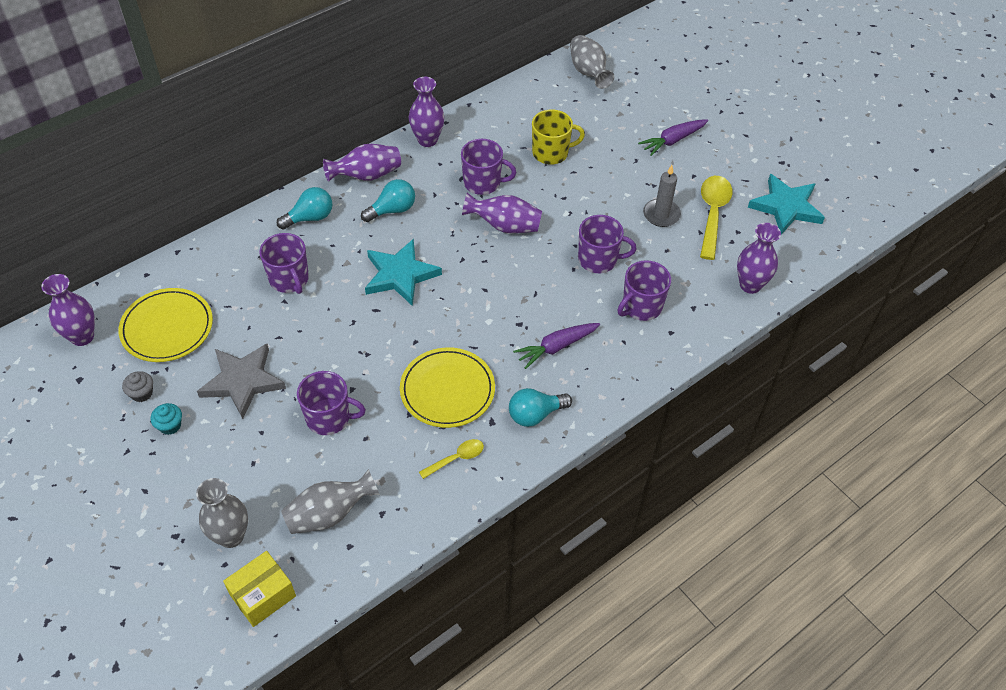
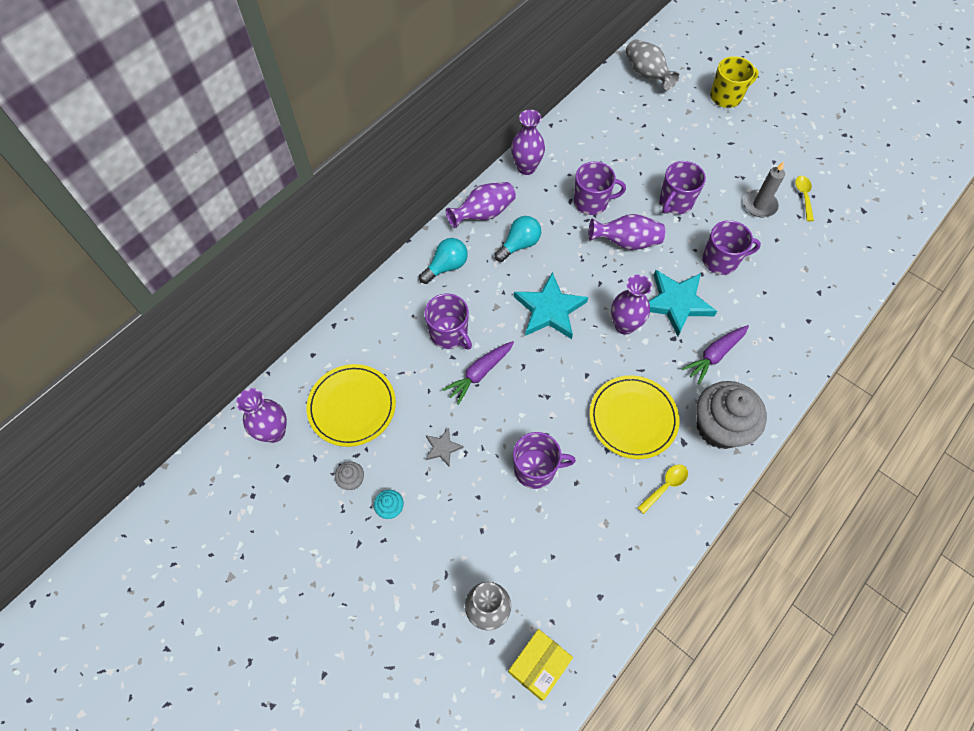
camera: 10 degrees left, 10 degrees up
grey star [197,344,286,419] -> grey star [426,428,464,466], size x0.49
grey vase [281,469,380,534] -> none
turquoise light bulb [509,388,572,427] -> grey cupcake [696,381,767,449]
yellow mug [532,109,585,165] -> yellow mug moved to [710,56,759,108]
purple mug [617,260,671,321] -> purple mug moved to [660,161,706,214]
purple carrot [638,120,708,156] -> purple carrot moved to [442,341,514,405]
yellow spoon [700,176,733,260] -> yellow spoon [795,176,814,221], size x0.55
purple vase [737,223,781,294] -> purple vase moved to [611,275,652,335]
turquoise star [748,174,825,235] -> turquoise star moved to [649,270,717,336]

